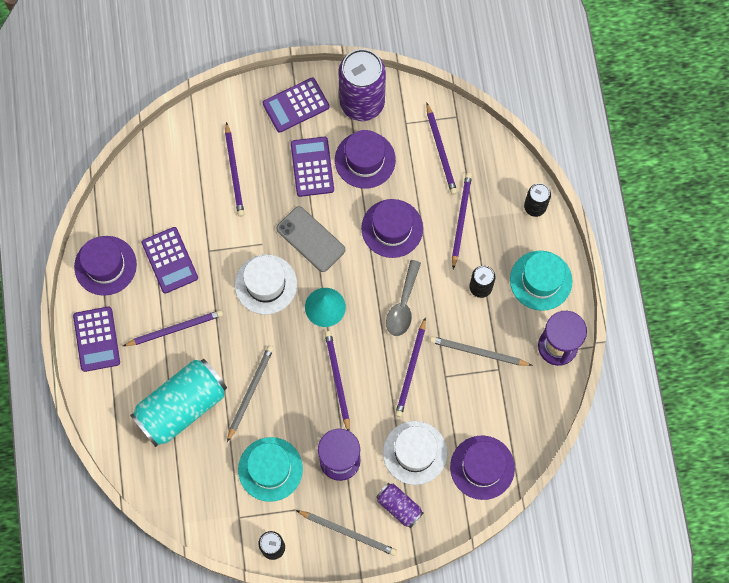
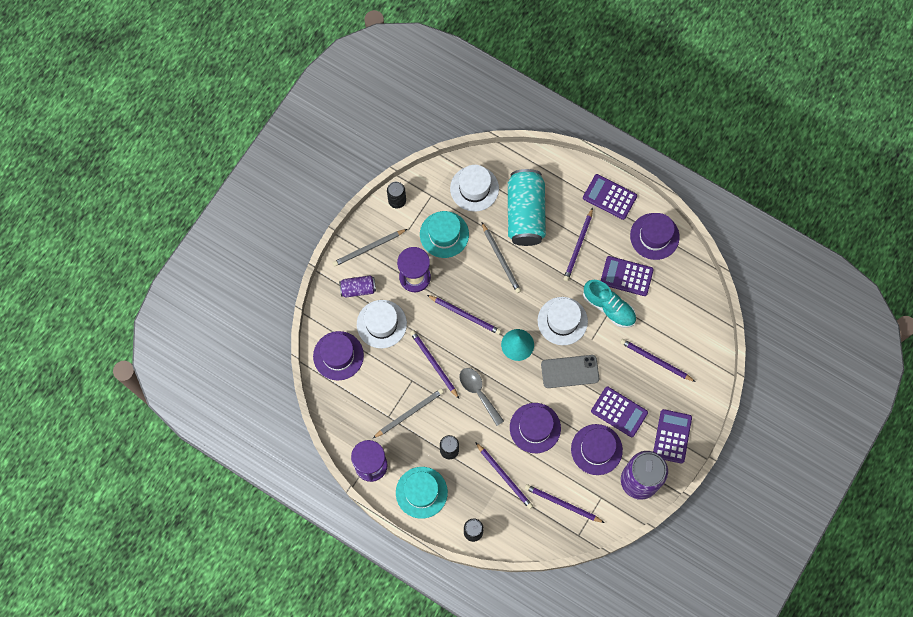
camera: 130 degrees right, 0 degrees up
none -> white hat [450,165,499,212]
none -> turquoise shoe [583,280,636,328]

